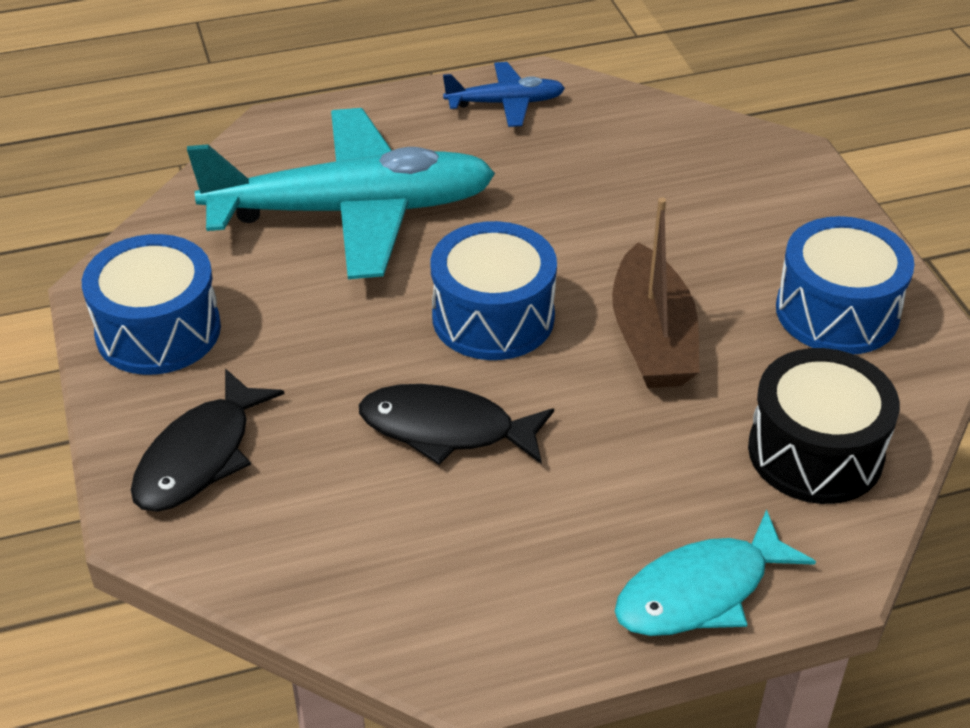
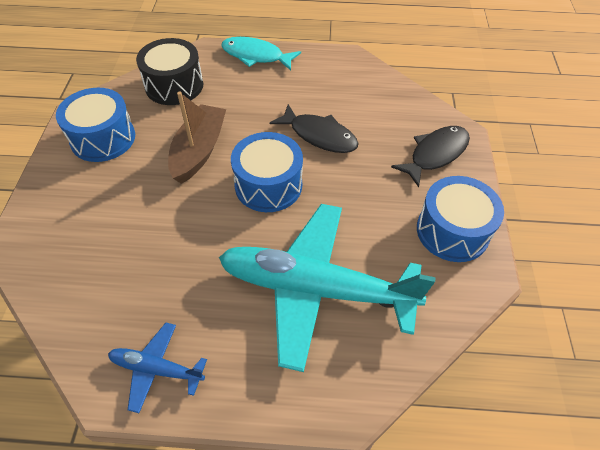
camera: 160 degrees left, 10 degrees up
turquoise fish [615,509,816,636] -> turquoise fish turned 150 degrees counterclockwise [221,37,301,70]

